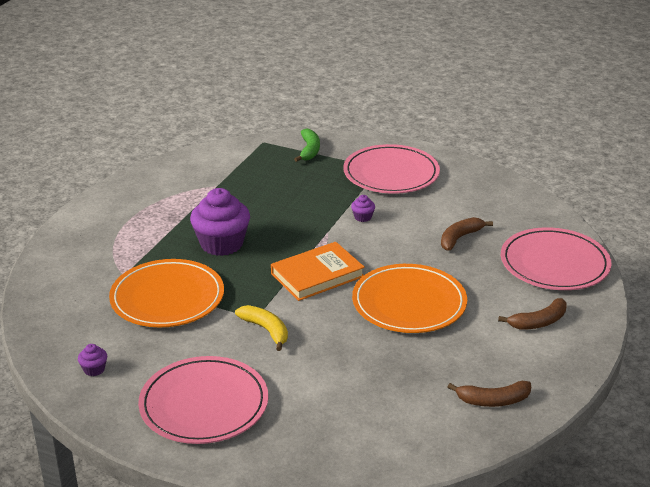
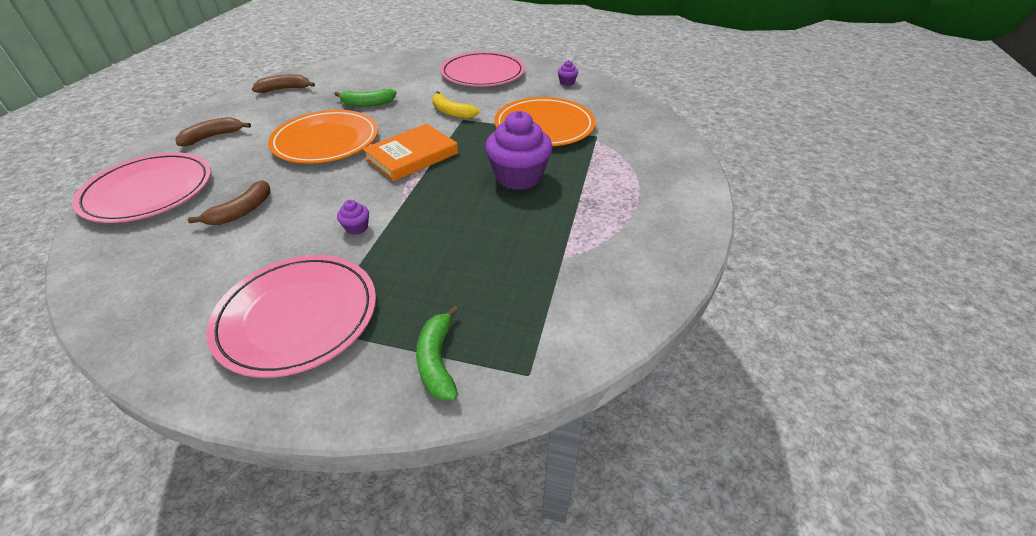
camera: 170 degrees right, 10 degrees up
none -> green banana [335,89,396,106]

